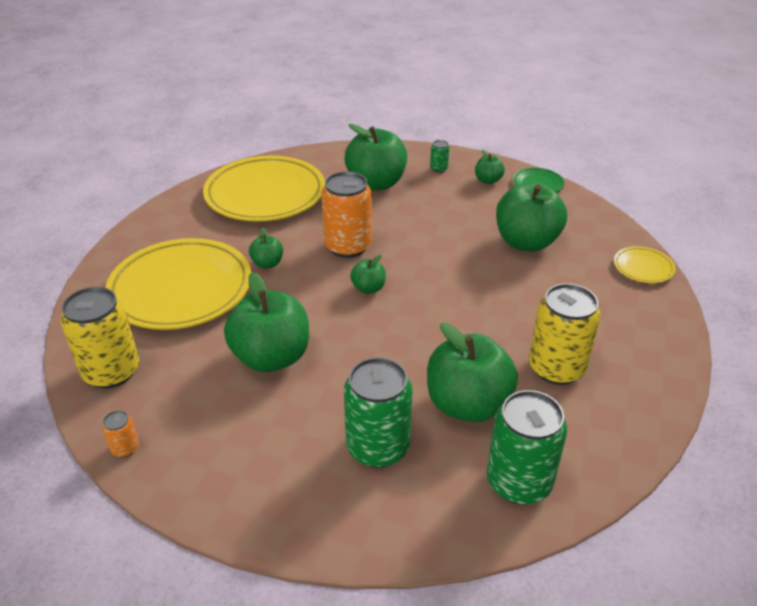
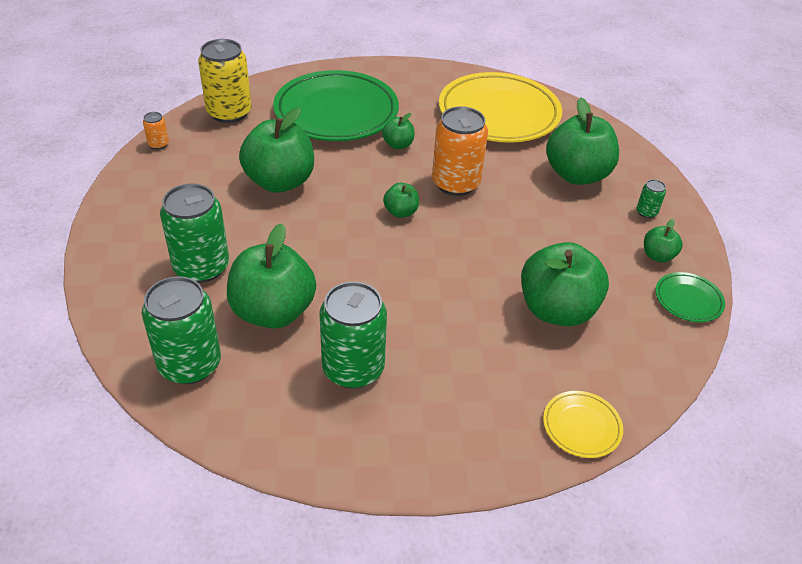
camera: 65 degrees right, 5 degrees up
yellow plate [105,238,251,330] -> green plate [273,70,399,141]
yellow can [529,283,601,385] -> green can [319,281,387,389]

